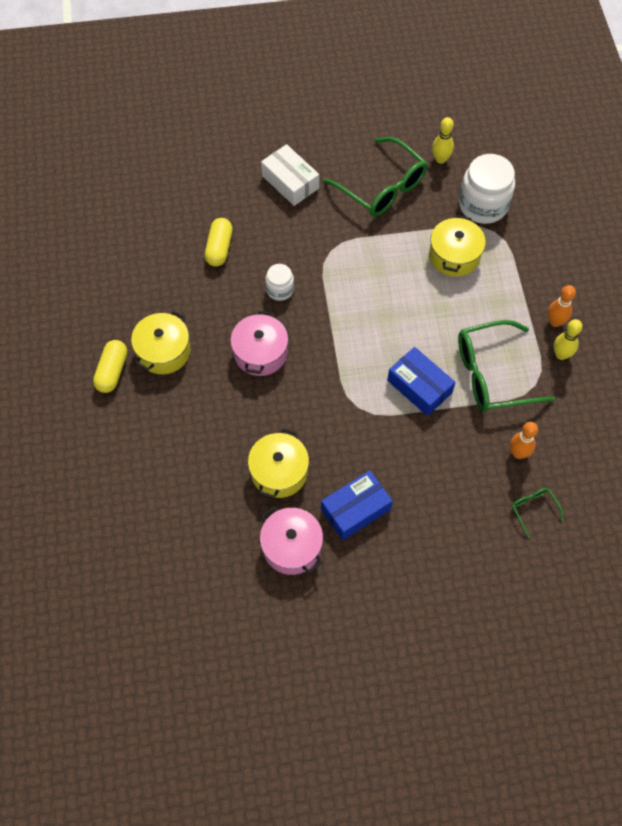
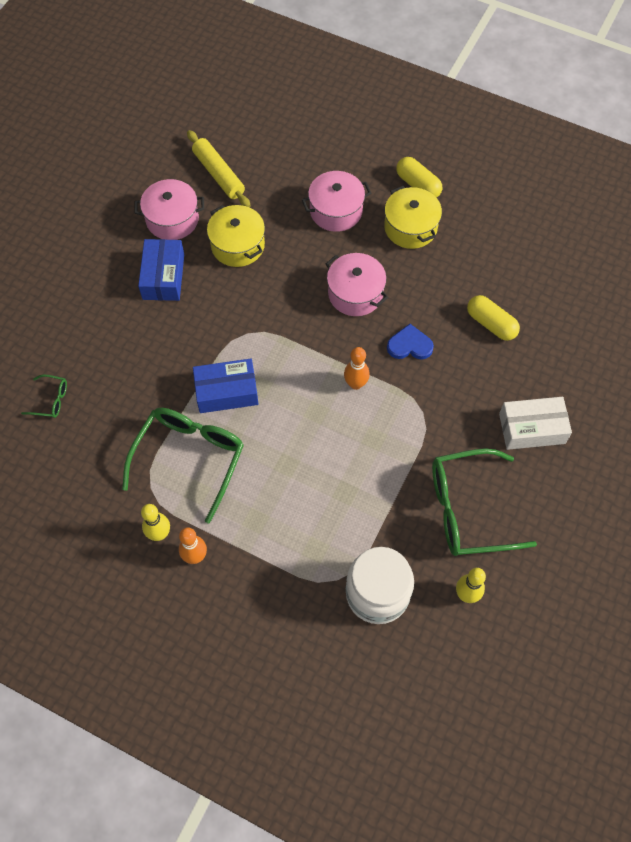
camera: 125 degrees right, 0 degrees up
white jar [265,264,294,301] -> blue heart [387,324,434,359]
yellow pot [429,215,486,277] -> none
orange bowling pin [510,422,538,459] -> orange bowling pin moved to [344,347,370,390]
none -> yellow rolling pin [187,130,250,208]
none -> pink pot [302,171,371,232]

